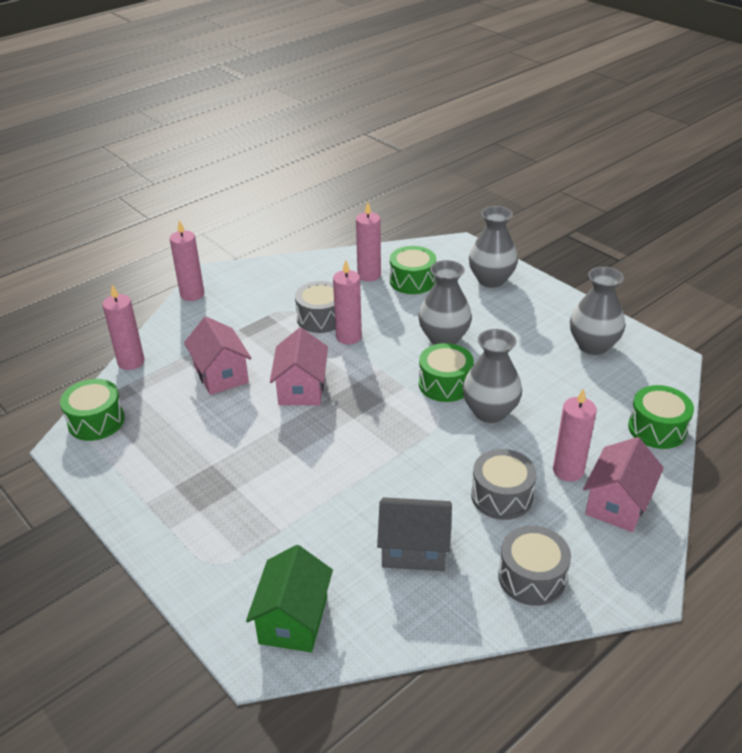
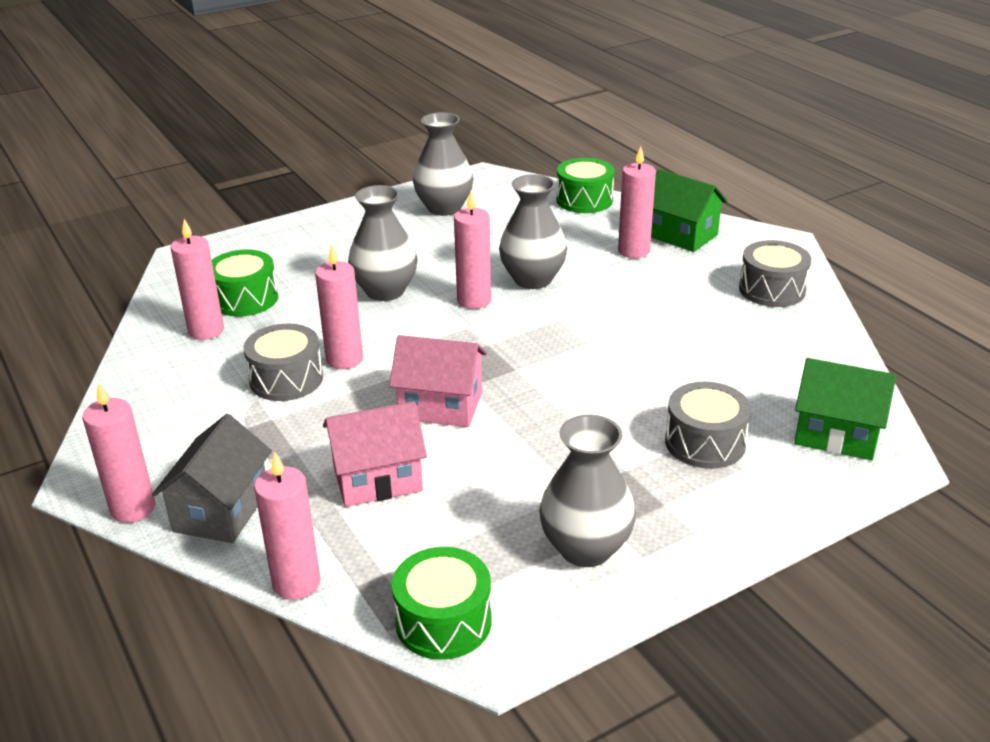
camera: 80 degrees left, 5 degrees down
grey house [377,497,452,571] -> grey house moved to [152,414,272,543]
green drum [419,343,474,402] -> pink candle [454,191,491,309]
grey vase [469,206,518,288] -> grey vase moved to [539,414,636,567]
grey drum [471,449,537,520] -> grey drum moved to [665,382,751,469]
pink house [583,437,664,532] -> green house [651,169,728,252]

